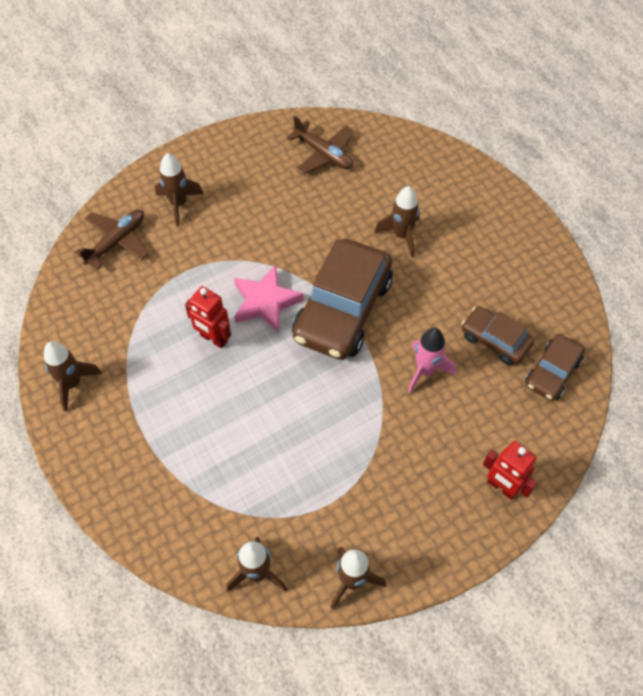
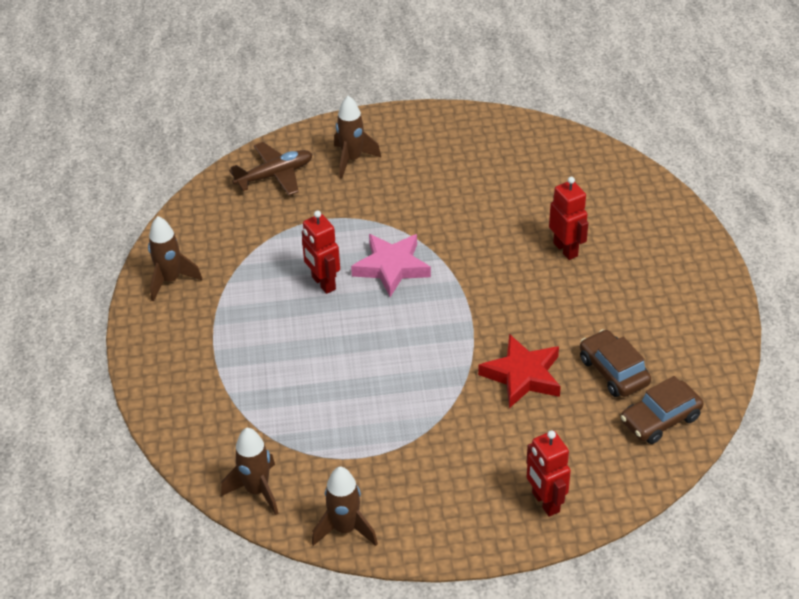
camera: 25 degrees right, 15 degrees down
brown plane [287,116,353,175] -> none
brown car [292,239,393,360] -> none
brown rocket [374,186,420,258] -> red robot [549,177,588,260]
pink rocket [408,328,456,393] -> red star [478,334,561,408]

